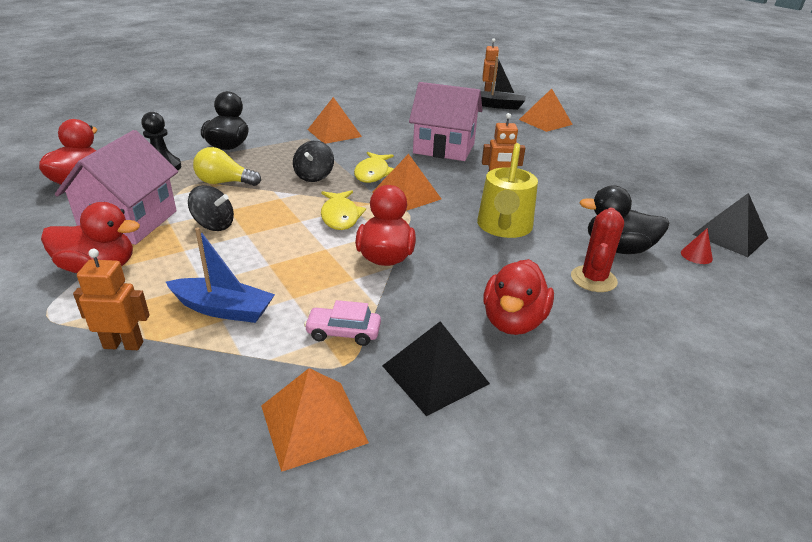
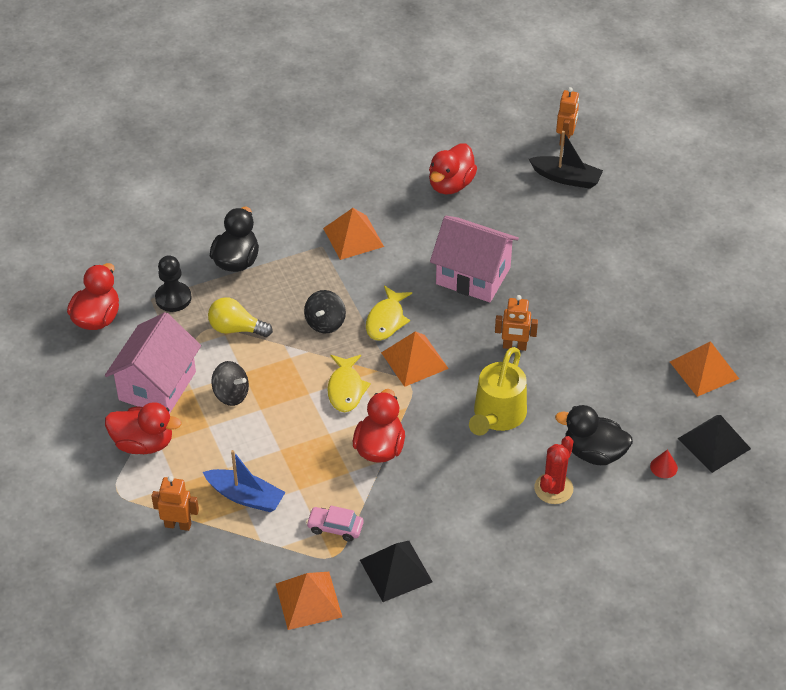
camera: 10 degrees right, 15 degrees up
red duck [483,259,554,335] -> red duck moved to [429,143,477,194]
orange pyramid [519,88,573,132] -> orange pyramid moved to [670,341,739,397]

